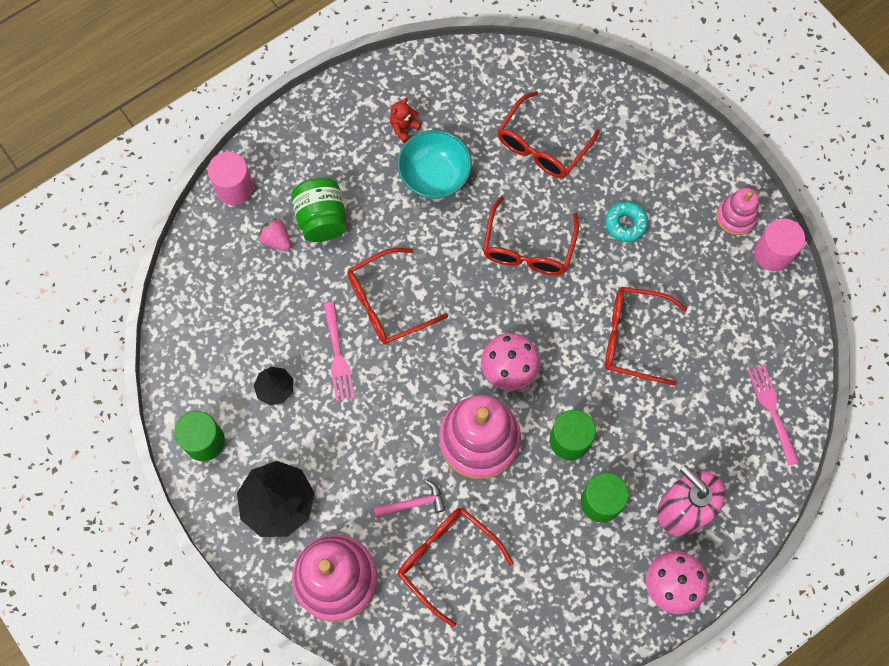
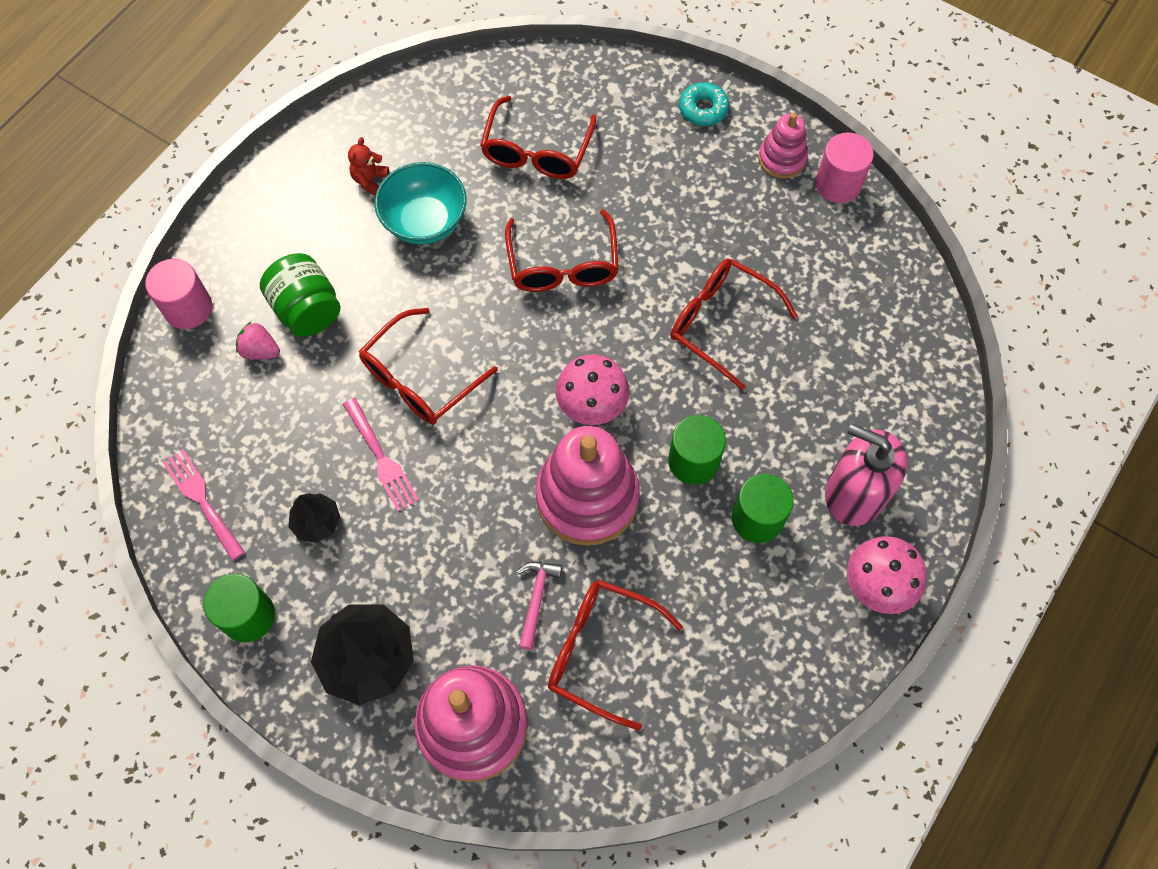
camera: 20 degrees left, 5 degrees down
pink hammer [374,480,446,518] -> pink hammer turned 45 degrees counterclockwise [516,562,562,650]
turquoise donut [605,201,648,242] -> turquoise donut moved to [679,82,729,126]
red glasses [605,287,687,386] -> red glasses turned 45 degrees clockwise [670,258,798,390]
pink fork [747,365,799,466] -> pink fork moved to [163,449,245,561]

